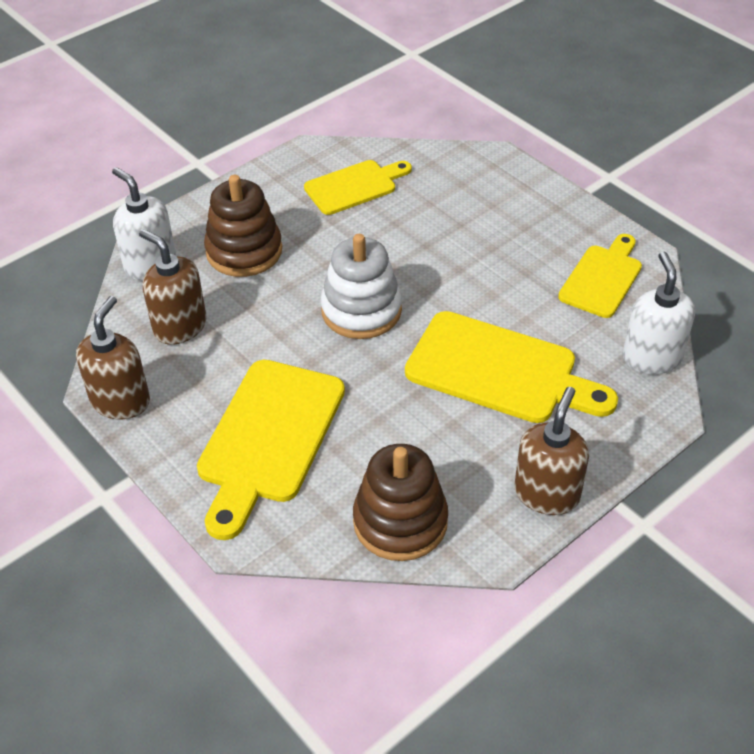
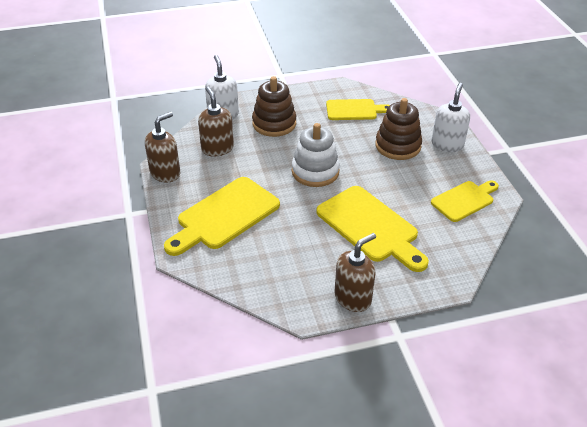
camera: 25 degrees right, 5 degrees down
brown stacking toy [353,444,448,561] -> brown stacking toy moved to [375,98,422,160]
white soap dispenser [623,251,695,374] -> white soap dispenser moved to [431,83,470,152]

